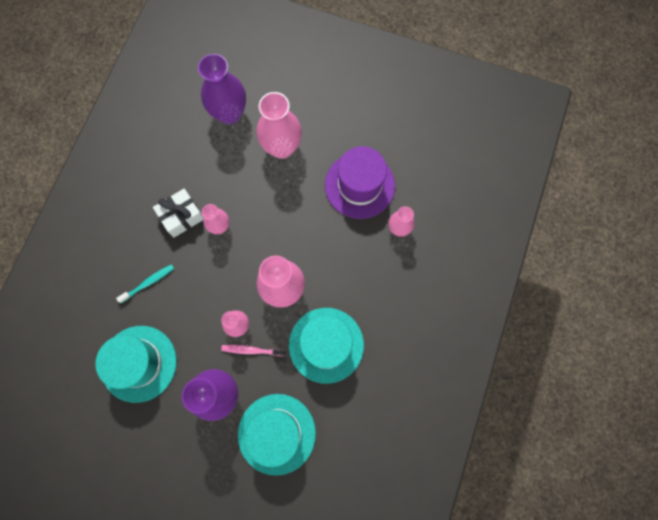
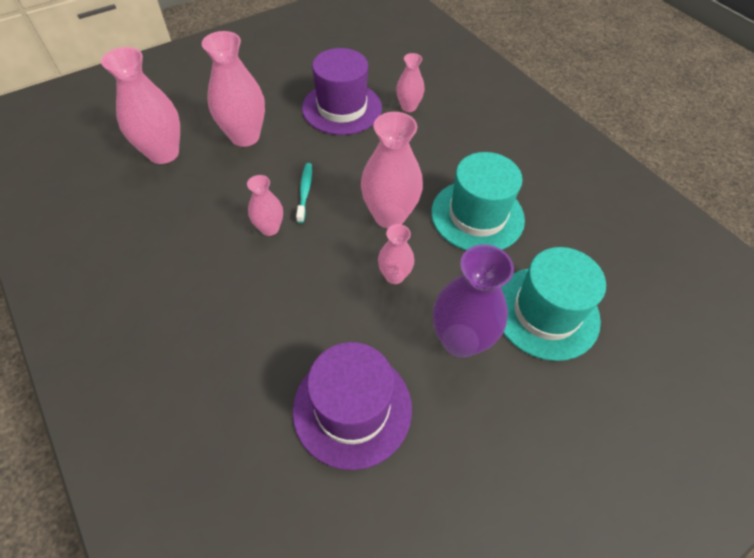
camera: 55 degrees left, 20 degrees down
turquoise hat [95,326,177,403] -> purple hat [293,342,412,470]
turquoise toothbrush [116,264,174,303] -> turquoise toothbrush moved to [296,163,312,223]
white gift [153,189,204,238] -> none
purple vase [198,54,246,124] -> pink vase [101,47,180,164]
pink toothbrush [221,345,285,356] -> none

